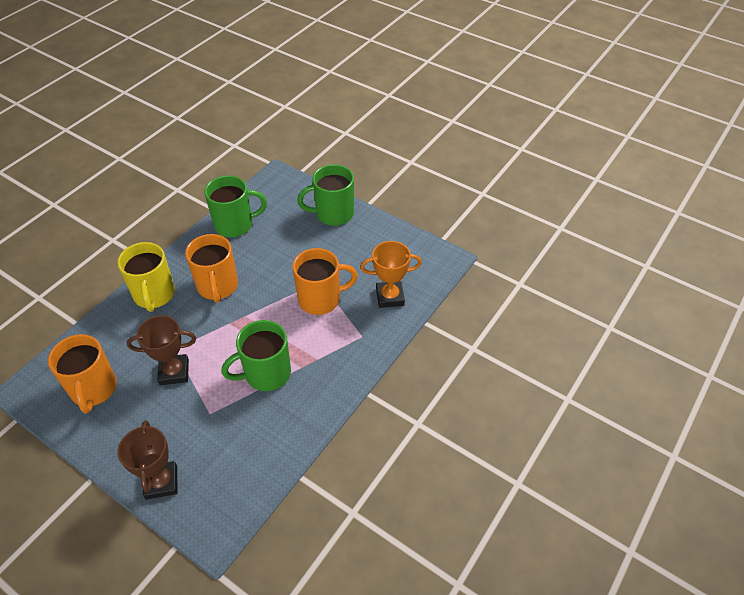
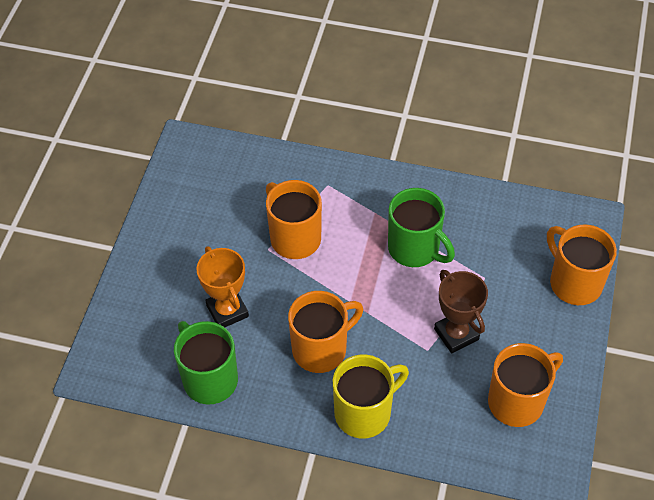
camera: 110 degrees left, 5 degrees up
brown trophy [117,420,178,500] -> orange mug [547,225,617,305]
green mug [297,164,354,226] -> none
orange trophy [360,241,422,308] -> orange trophy moved to [196,246,249,327]

